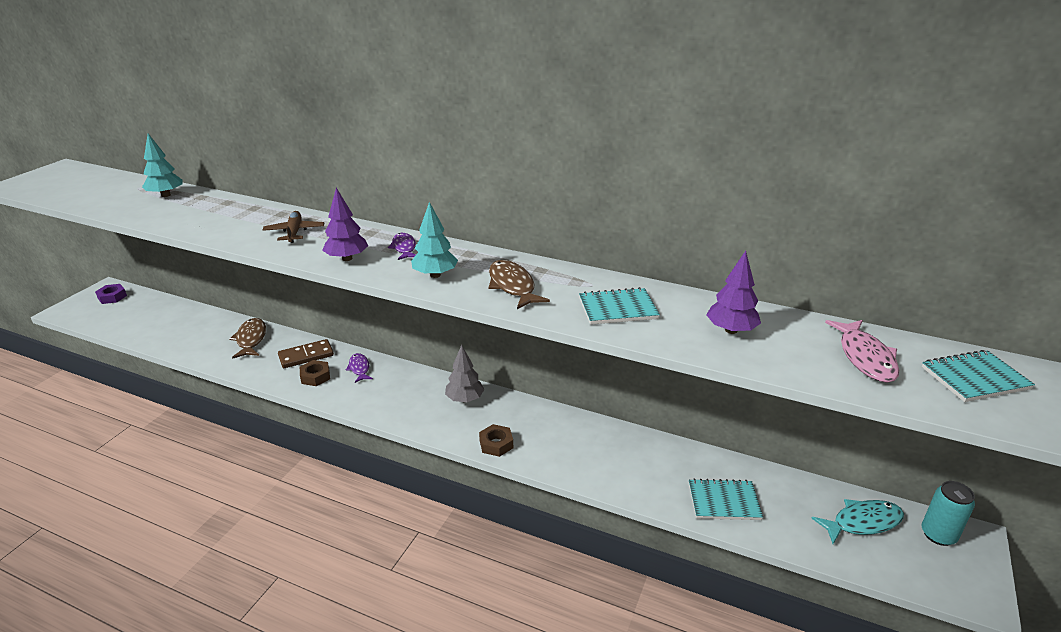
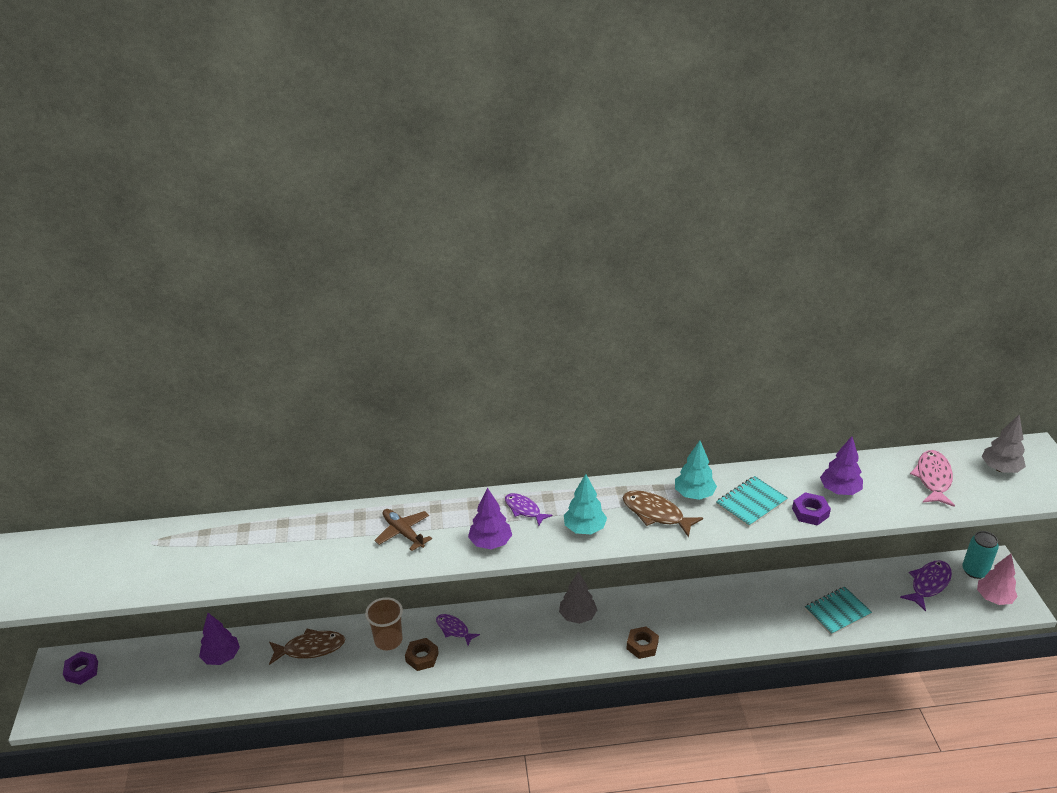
camera: 30 degrees left, 5 degrees up
turquoise tree [142,134,182,197] -> turquoise tree moved to [675,441,717,500]
brown fish [229,318,266,359] -> brown fish turned 120 degrees clockwise [269,629,345,665]
brown domino [278,339,334,368] -> brown cup [365,597,403,650]
turquoise fish [811,499,904,544] -> purple fish [900,561,952,611]
pink fish [825,320,899,383] -> pink fish turned 135 degrees counterclockwise [910,450,955,507]
turquoise notebook [922,350,1035,402] -> grey tree [981,415,1026,473]
none -> purple tree [199,613,240,665]
none -> purple nut [792,492,831,526]
none -> pink tree [977,554,1018,605]

